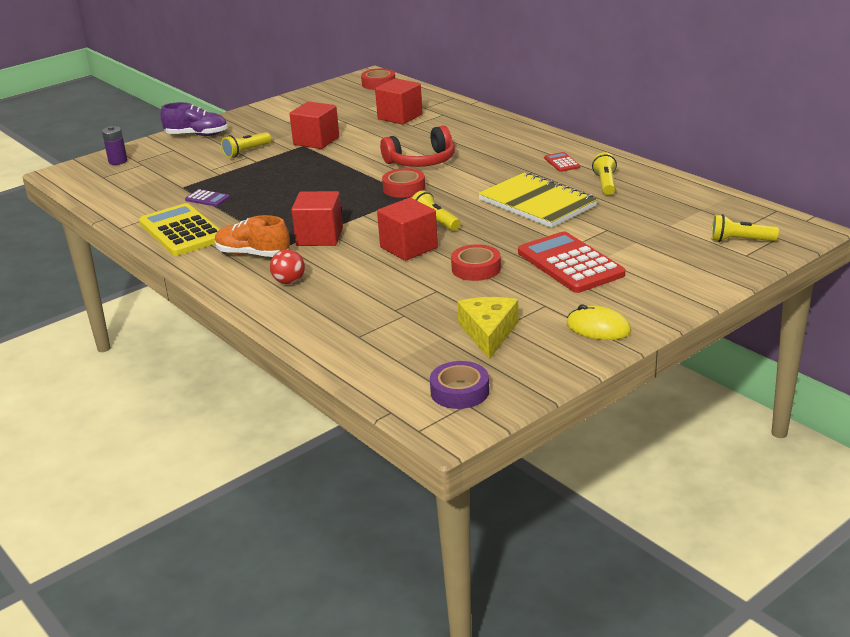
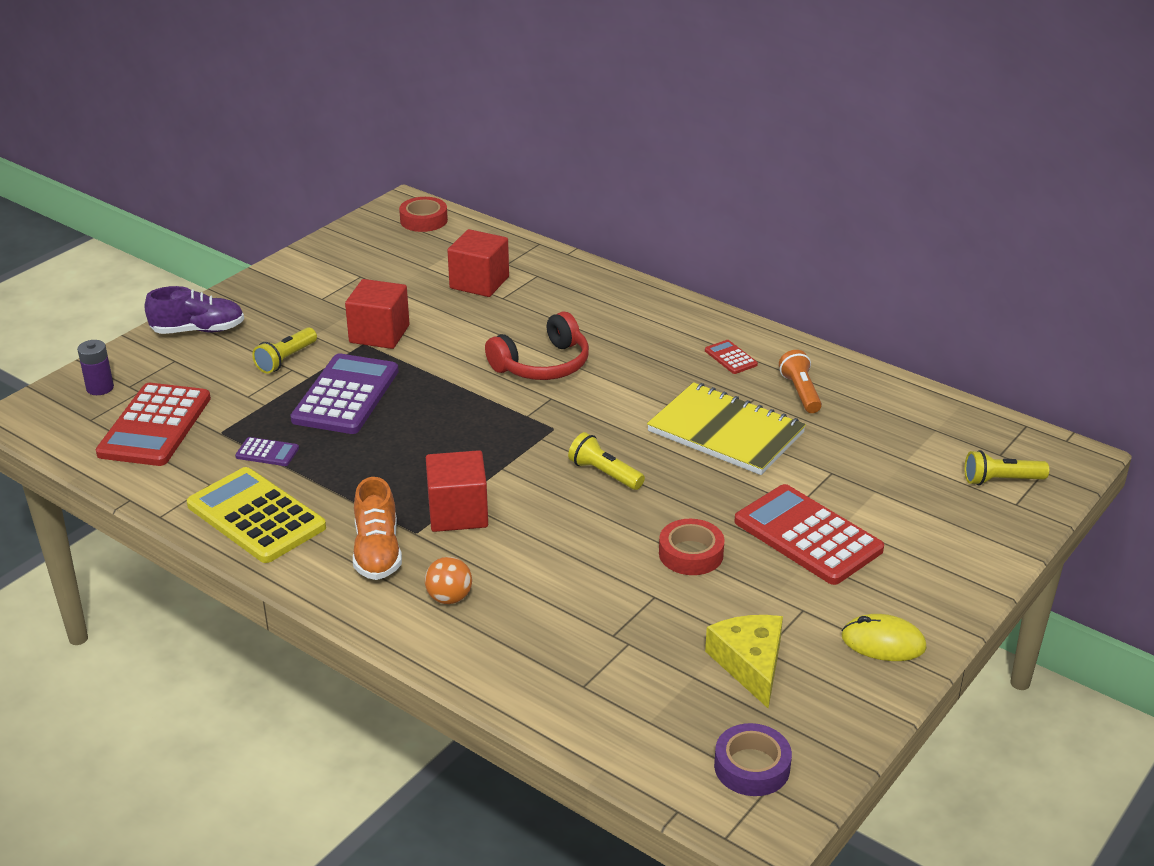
camera: 15 degrees left, 5 degrees up
orange shoe [215,215,290,257] -> orange shoe turned 105 degrees counterclockwise [353,477,402,580]
red ball [270,249,305,284] -> orange ball [425,557,472,604]
red cube [377,198,438,261] -> none
red tape [382,168,425,198] -> none
yellow flashlight [592,152,617,195] -> orange flashlight [779,350,822,413]
none -> red calculator [96,383,211,466]
none -> purple calculator [290,353,399,434]

